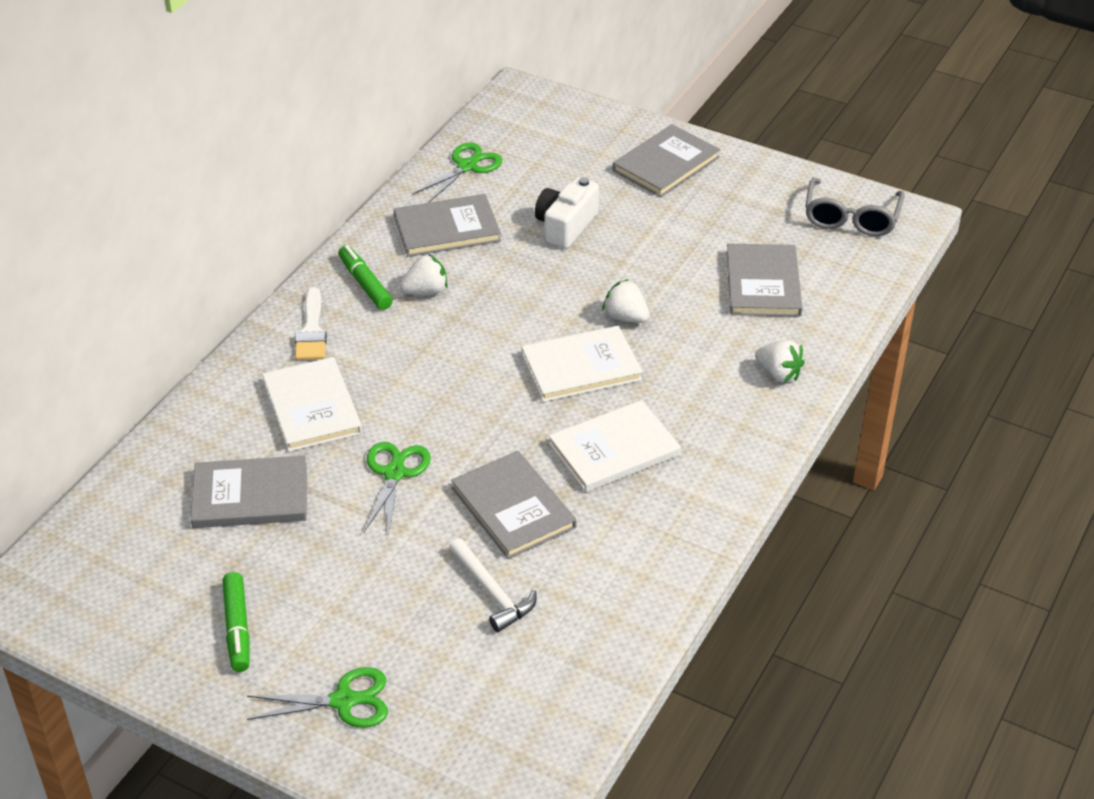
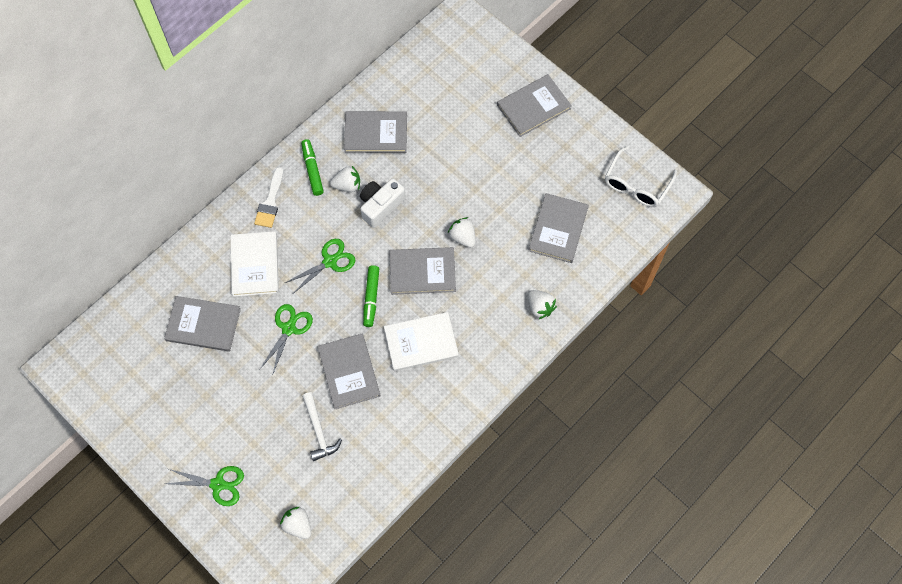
camera: 15 degrees right, 25 degrees up
green marker [222,572,250,672] -> green marker moved to [363,265,379,327]
green scissors [413,143,502,203] -> green scissors moved to [285,239,355,294]
white book [521,326,643,402] -> grey book [389,247,456,295]
white camera [535,177,599,249] -> white camera moved to [360,179,405,228]
grey glasses [805,177,905,236] -> white glasses [605,146,677,207]
none -> white strawberry [280,507,311,539]

